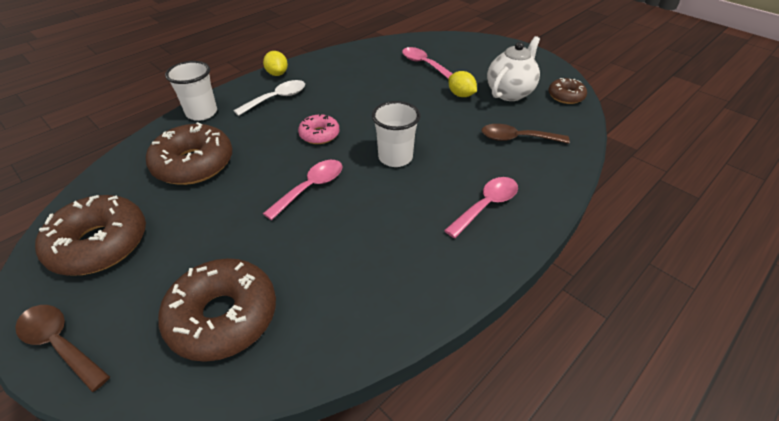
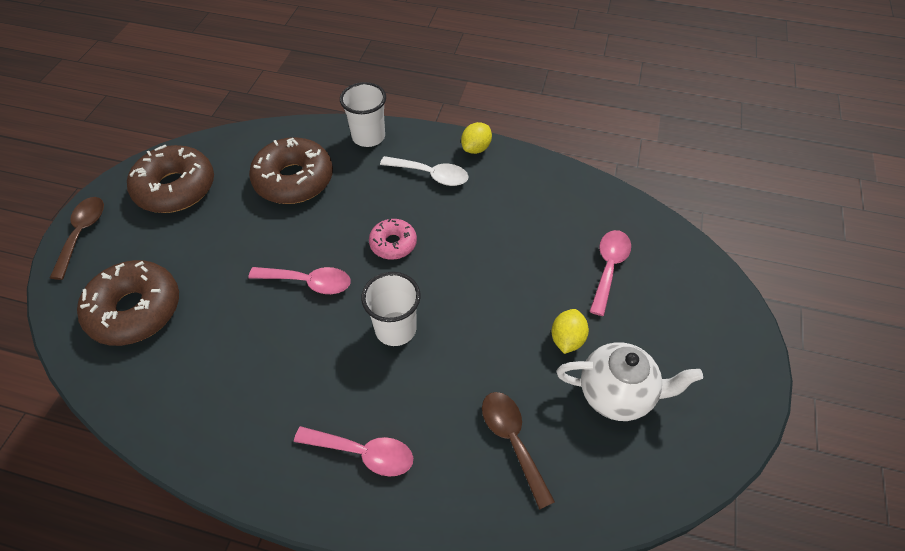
camera: 60 degrees right, 10 degrees up
brown donut [548,78,587,104] -> none

